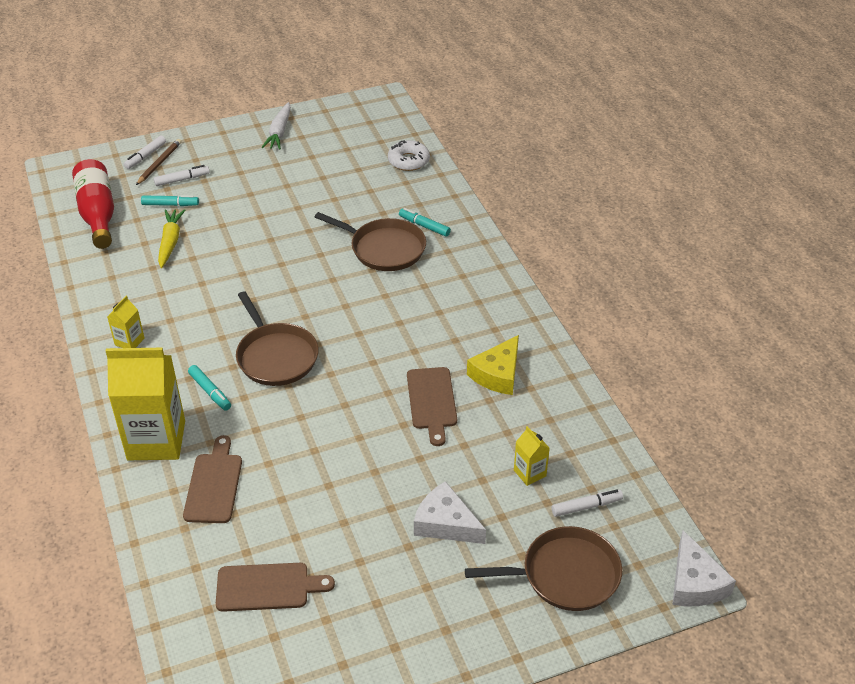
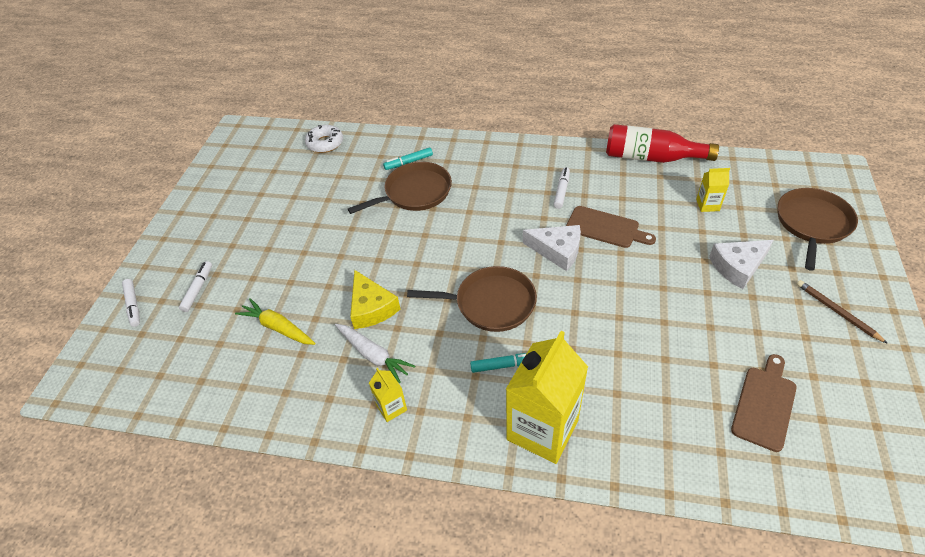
camera: 55 degrees left, 5 degrees up
red bottle [72,159,114,249] -> red bottle moved to [606,124,719,163]
brown pencil [136,139,181,185] -> brown pencil moved to [796,280,888,344]
turquoise marker [141,195,199,206] -> none
brown cutting board [183,435,242,523] -> none
white carrot [261,102,291,150] -> white carrot moved to [335,324,415,383]
yellow cheese [467,335,519,395] -> yellow cheese moved to [350,270,400,329]
white marker [552,489,623,517] -> white marker moved to [553,167,570,209]
white cheese [672,530,736,606] -> white cheese moved to [523,225,581,271]

